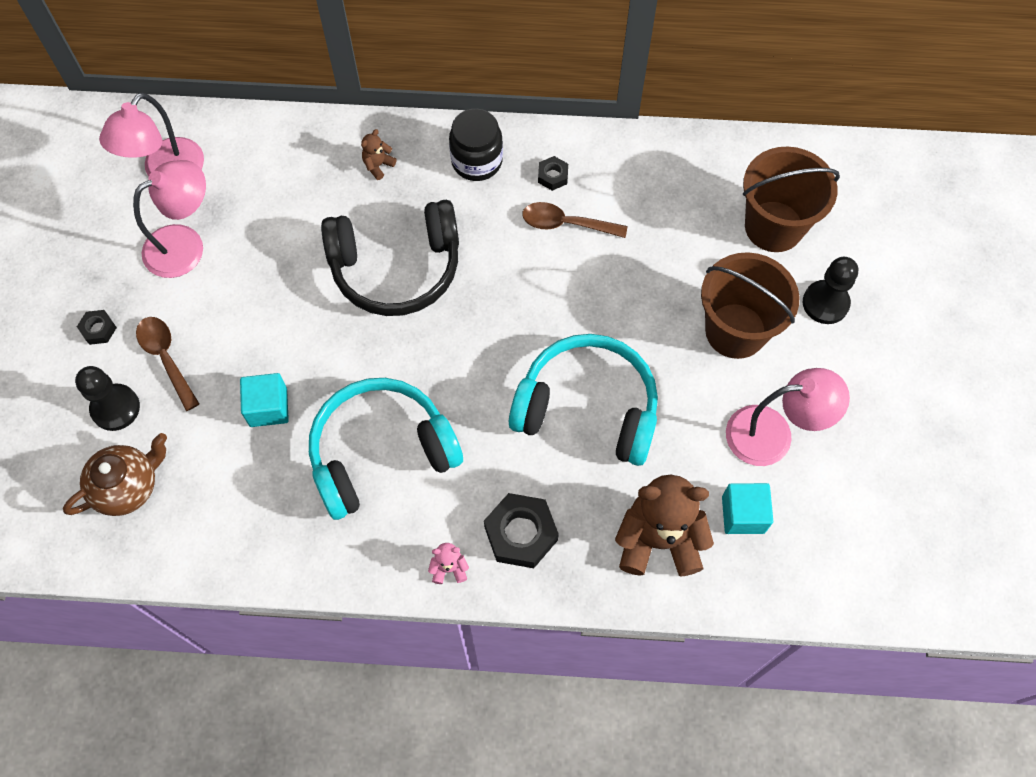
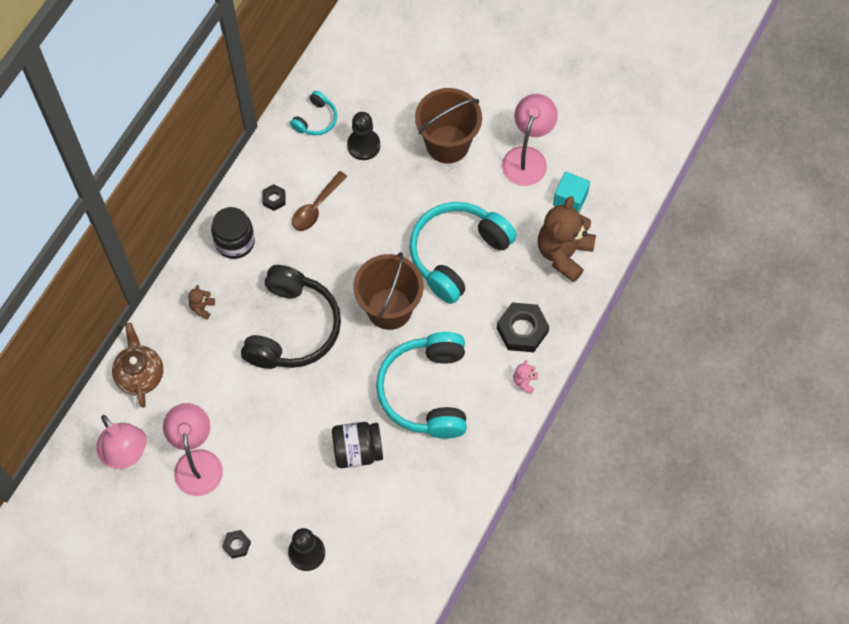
camera: 65 degrees left, 0 degrees up
brown teapot [63,433,167,516] -> brown teapot moved to [112,323,163,408]
brown spoon [136,317,199,411] -> none
turquoise cube [240,373,289,427] -> black jar [332,422,383,468]
brown teddy bear [361,129,396,180] -> brown teddy bear turned 45 degrees clockwise [188,285,215,320]
brown bucket [743,147,840,252] -> brown bucket moved to [354,252,424,330]
black pawn [803,257,858,324] -> black pawn moved to [347,112,380,160]
none -> turquoise headphones [290,91,337,135]

